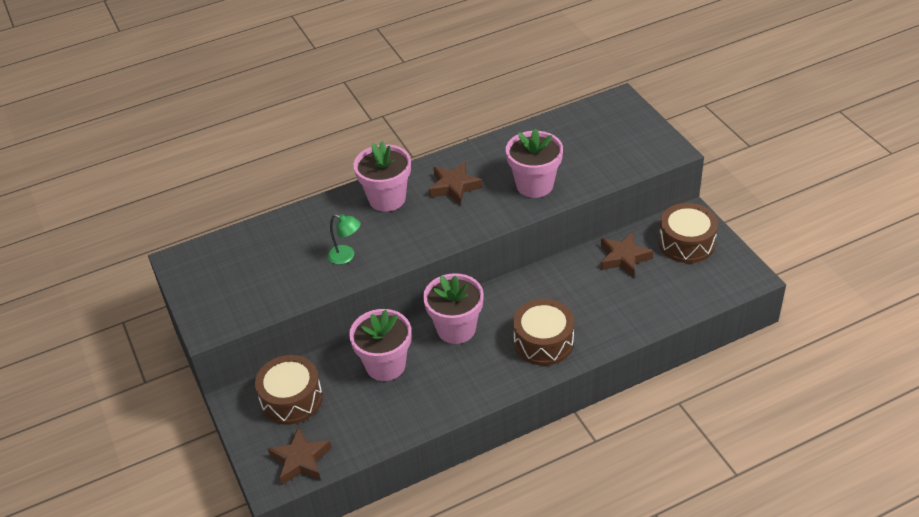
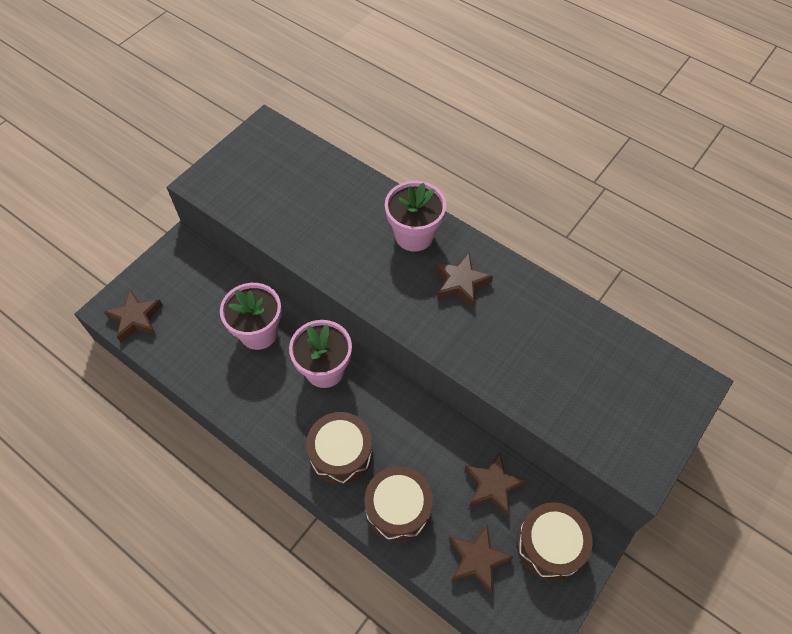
camera: 60 degrees right, 15 degrees up
brown drum [255,355,323,425] -> brown drum moved to [364,466,433,542]
green lamp [328,214,361,264] -> none
pink flower pot [506,128,563,198] -> none
none -> brown star [449,524,513,594]

